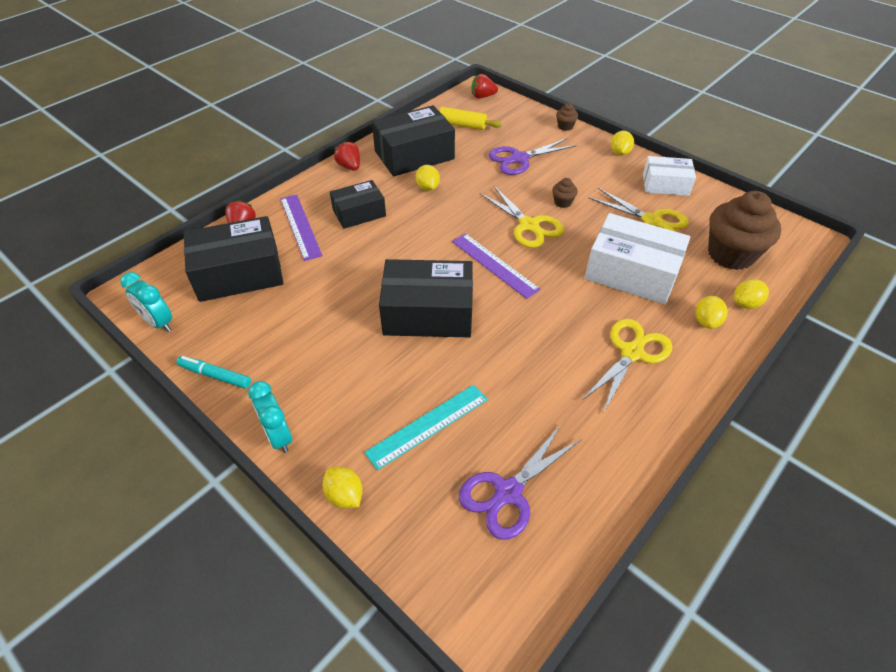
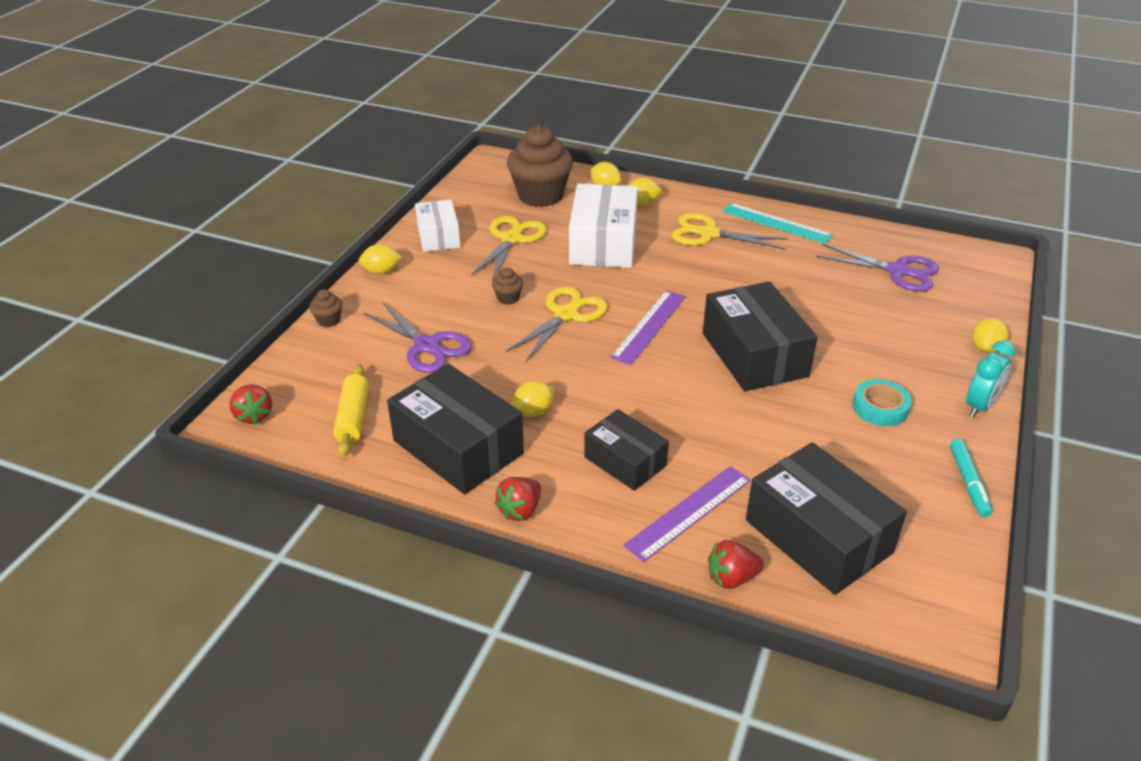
camera: 110 degrees left, 10 degrees down
turquoise clock [121,272,172,332] -> none
turquoise ruler [364,385,488,470] -> turquoise ruler moved to [722,203,833,244]
none -> turquoise tape [852,379,912,427]

